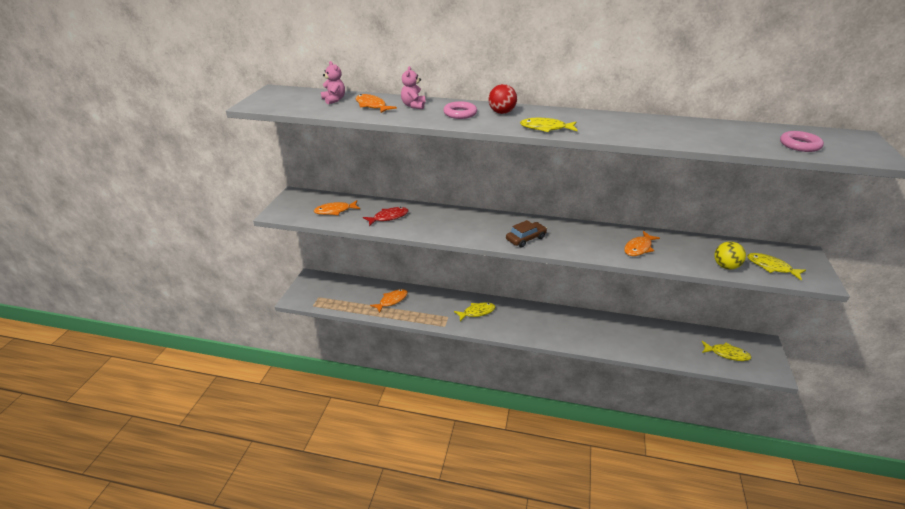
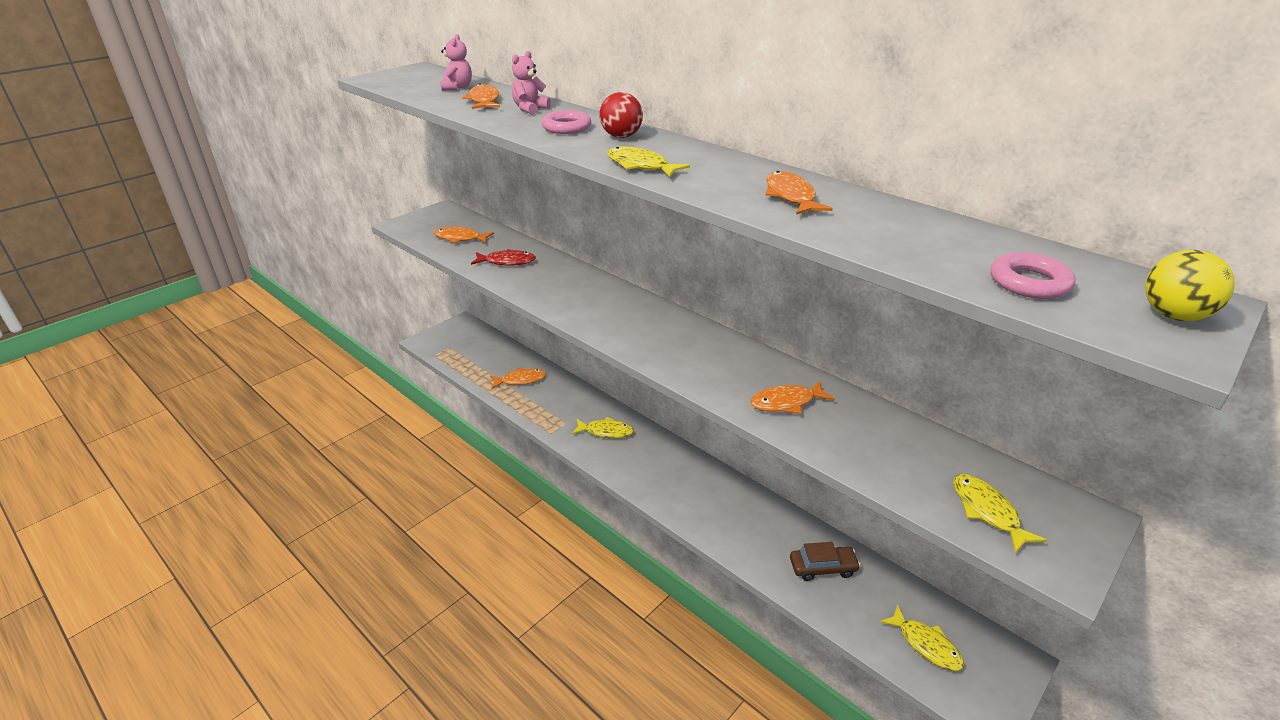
camera: 30 degrees right, 0 degrees up
brown car [506,220,547,247] -> brown car moved to [790,542,861,581]
yellow ball [714,241,746,269] -> yellow ball moved to [1145,250,1234,321]
none -> orange fish [766,171,833,215]

